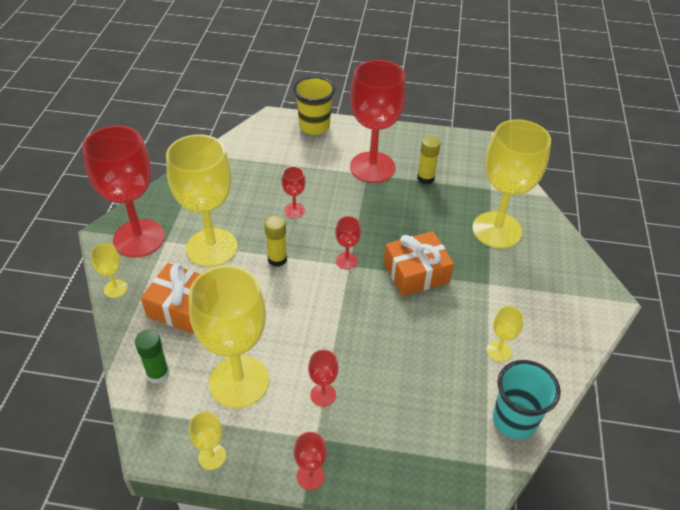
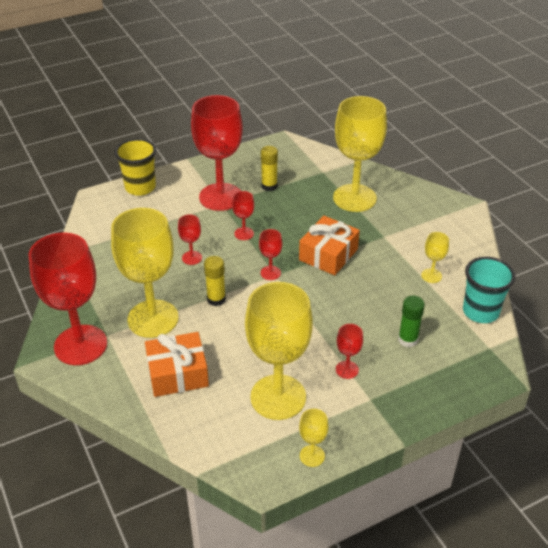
camera: 35 degrees left, 5 degrees down
yellow goblet [91,243,128,298] -> none
green glue stick [135,330,170,384] -> green glue stick moved to [398,296,425,347]
red goblet [294,432,327,490] -> red goblet moved to [232,191,254,240]

